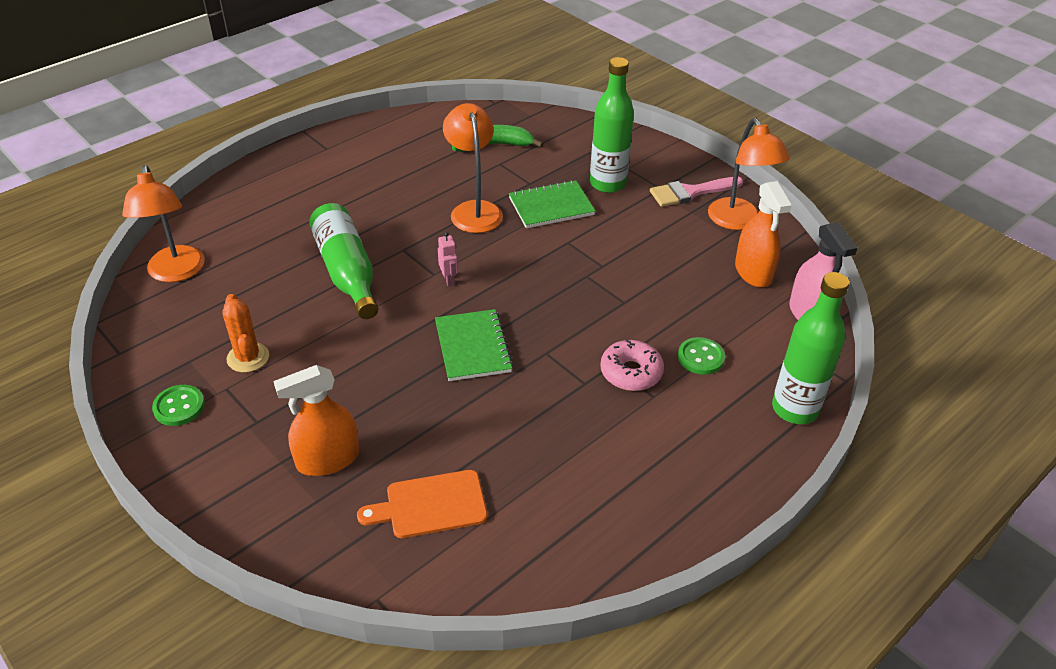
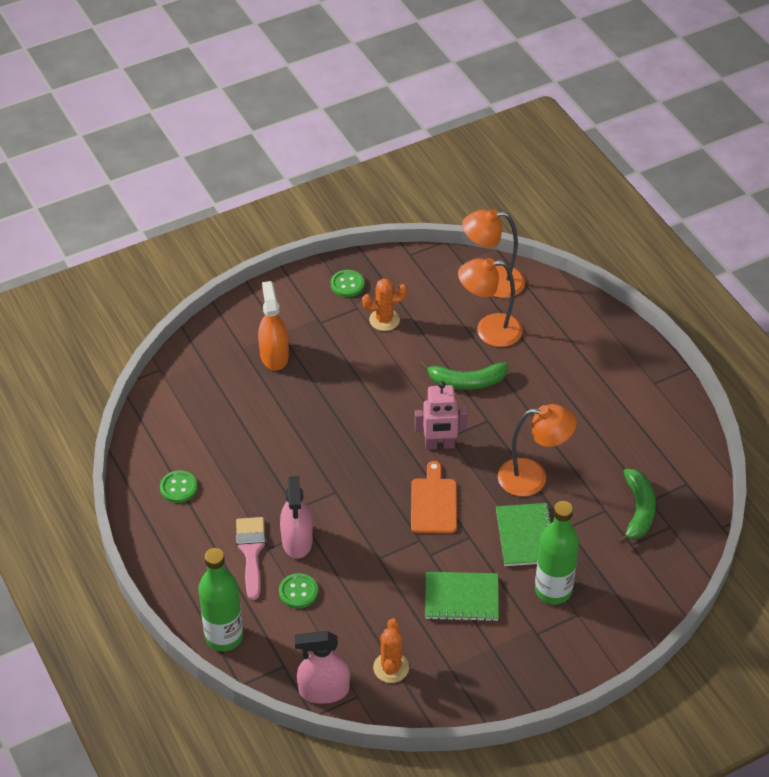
camera: 105 degrees right, 5 degrees up
green bottle [309,203,378,319] -> green banana [420,361,508,390]
orange cutting board [357,470,487,538] -> orange cutting board moved to [411,461,457,533]
green notebook [435,309,513,381] -> green notebook moved to [425,572,499,622]
pink robot [438,232,458,286] -> pink robot [414,381,468,450], size x1.85
pink donut [600,340,664,391] -> pink spray bottle [280,476,313,559]
pink brush [650,177,743,207] -> pink brush moved to [236,517,266,600]
orange lamp [708,118,789,230] -> orange lamp moved to [458,258,523,347]
orange spray bottle [735,181,792,287] -> orange cactus [373,618,409,683]
none -> green button [160,470,198,503]

